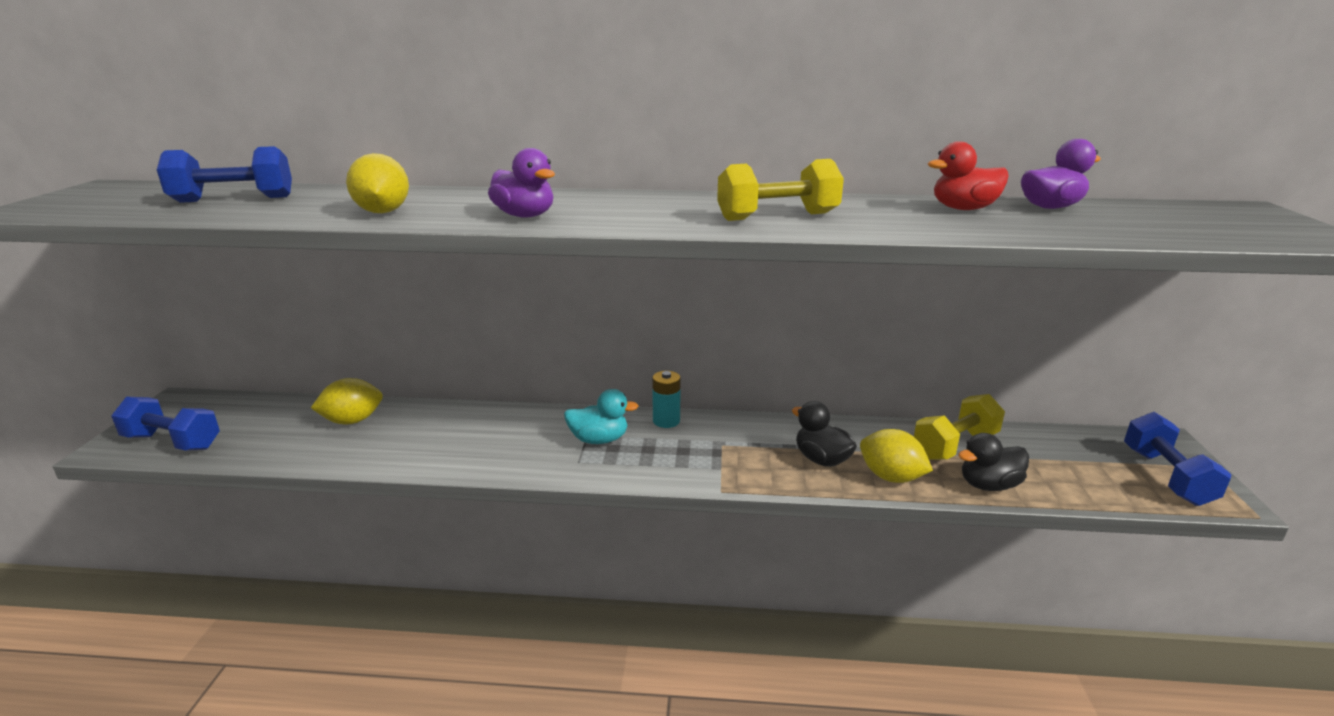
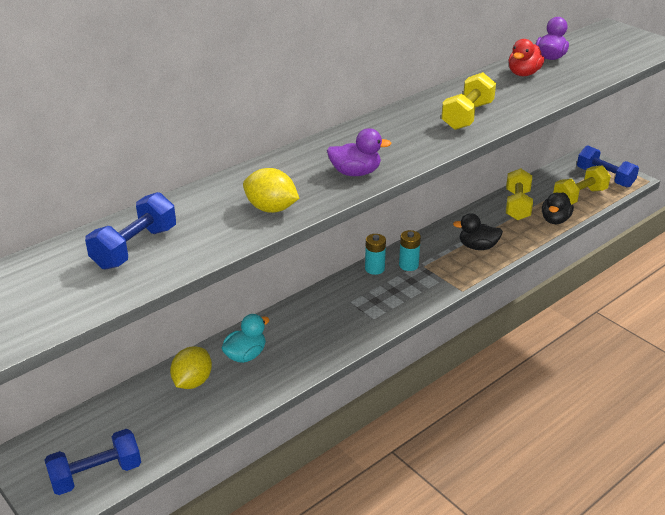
camera: 45 degrees left, 10 degrees up
turquoise duck [564,389,639,444] -> turquoise duck moved to [221,314,270,363]
yellow lemon [860,429,933,483] -> none
none -> turquoise battery [399,230,421,271]
none -> yellow dumbbell [553,165,611,205]

